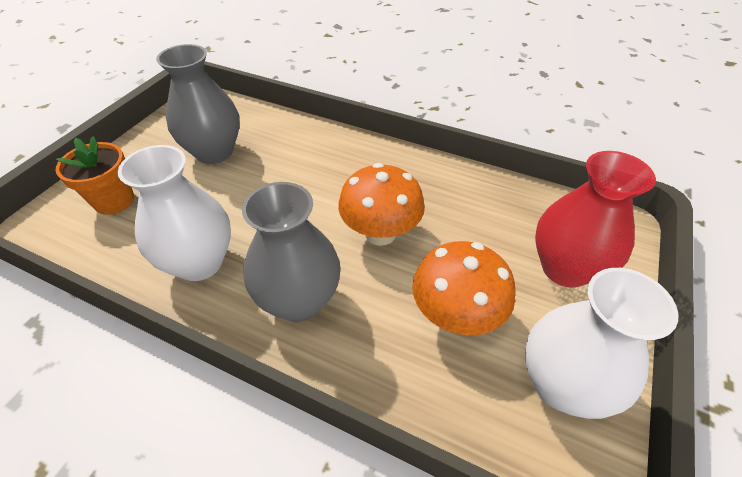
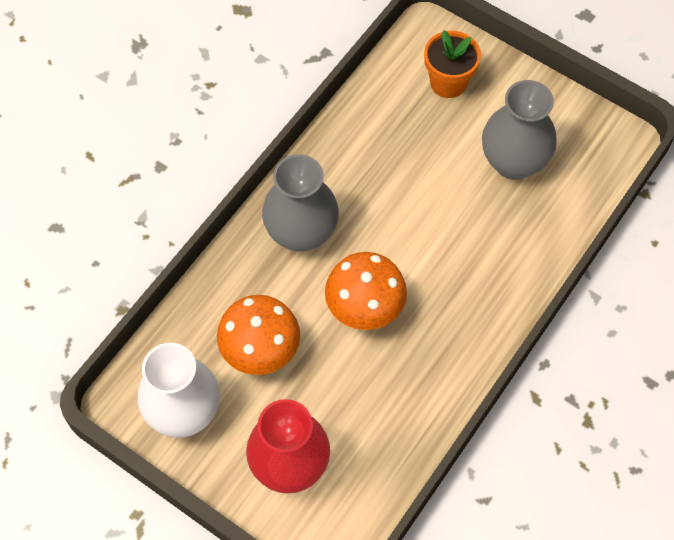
camera: 100 degrees right, 15 degrees up
white vase [118,145,231,281] -> none

